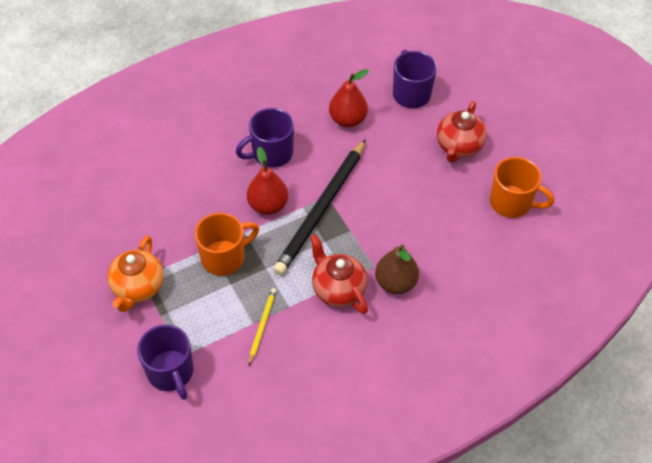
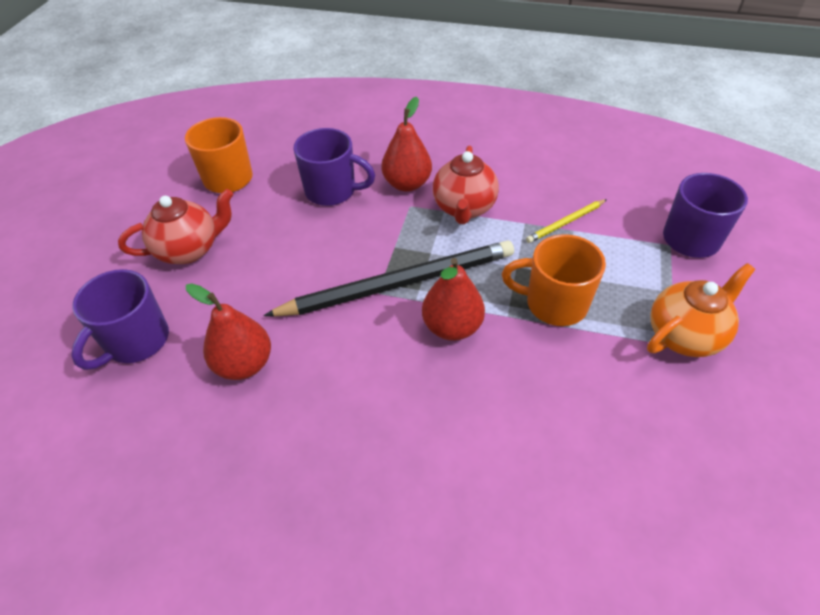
camera: 135 degrees left, 5 degrees down
purple mug [236,108,294,168] -> purple mug moved to [293,128,375,206]
brown pear [375,245,419,294] -> red pear [381,97,432,192]

